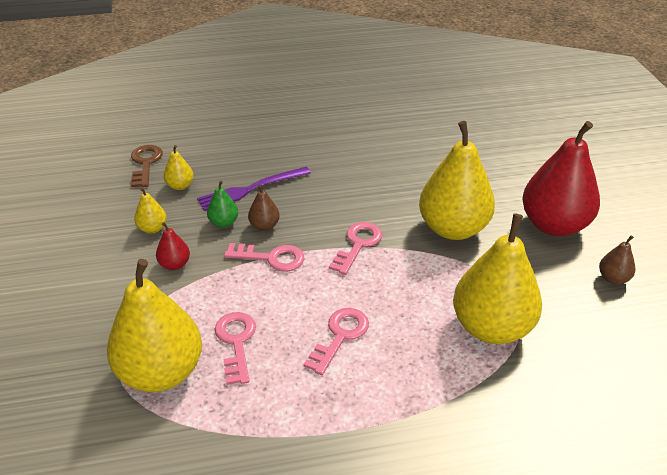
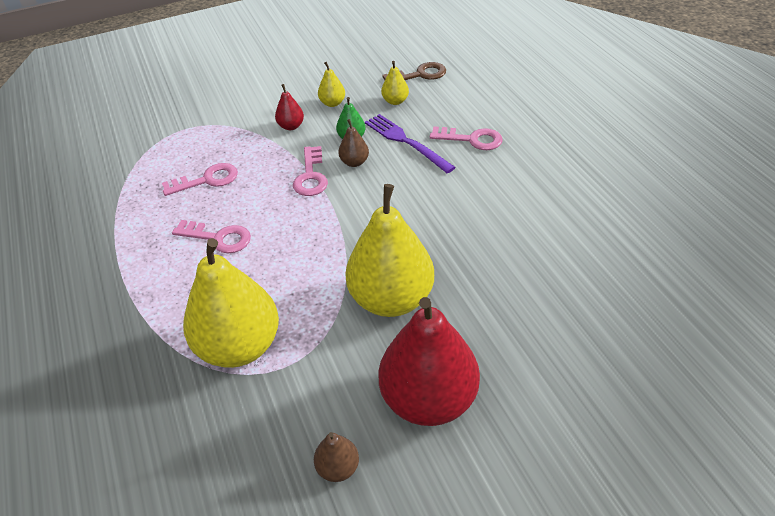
camera: 80 degrees right, 5 degrees up
yellow pear [107,259,202,392] -> none
pink key [329,222,382,275] -> pink key moved to [430,126,503,150]

